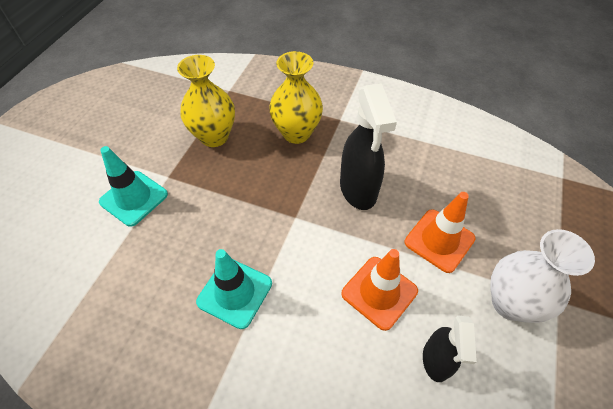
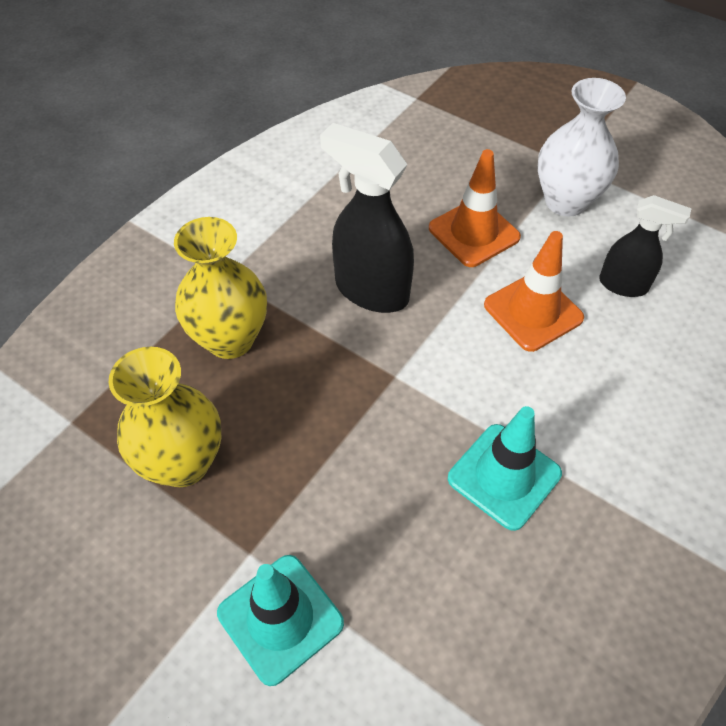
camera: 75 degrees left, 0 degrees up
black spray bottle [340,83,397,210] -> black spray bottle turned 150 degrees counterclockwise [320,123,414,313]

